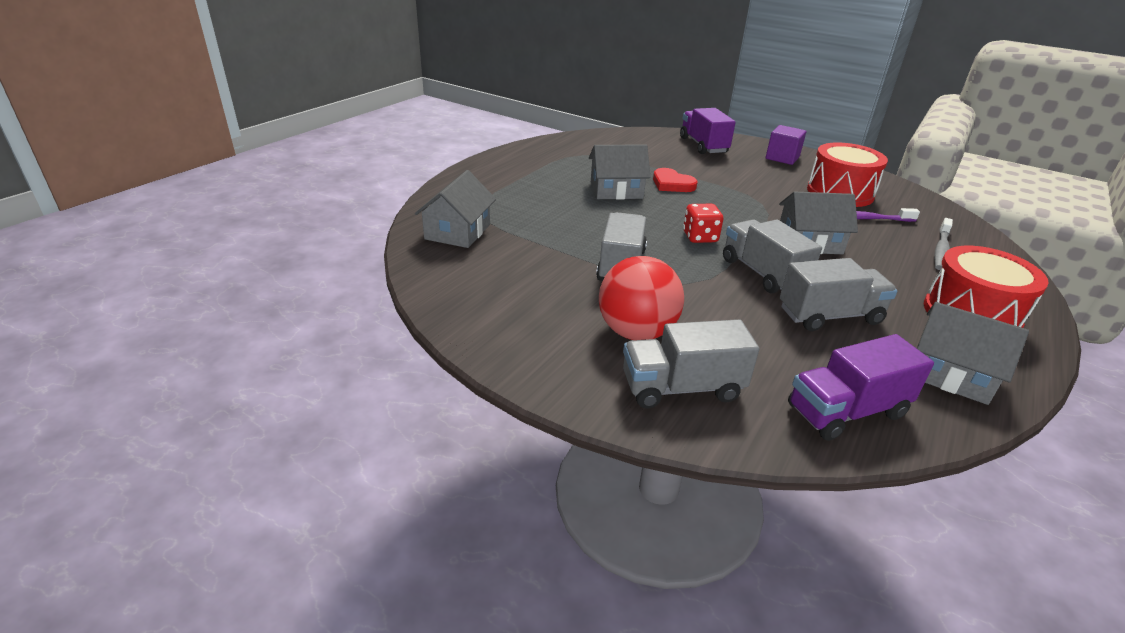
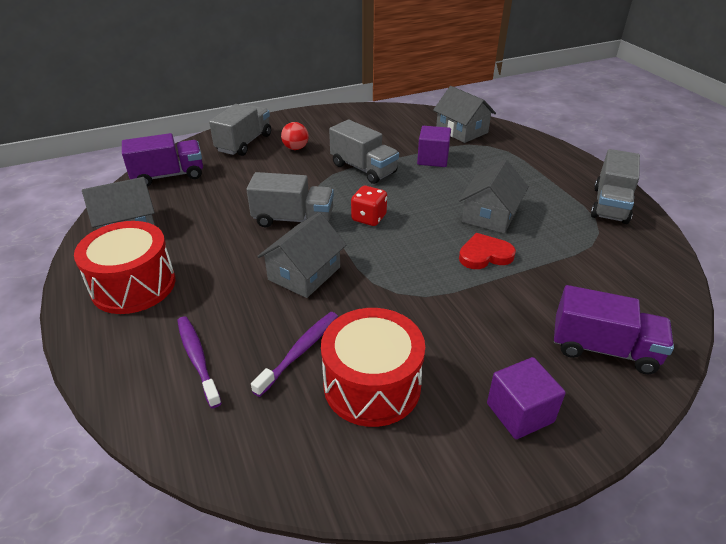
camera: 125 degrees right, 5 degrees up
red ball [599,256,684,340] -> red ball [281,122,309,150], size x0.53
grey truck [780,258,898,331] -> grey truck moved to [591,149,640,224]
purple truck [788,334,934,441] -> purple truck turned 60 degrees clockwise [122,133,203,187]
grey toothbrush [934,218,953,270] -> purple toothbrush [177,316,222,408]
none -> purple cube [417,126,451,167]

